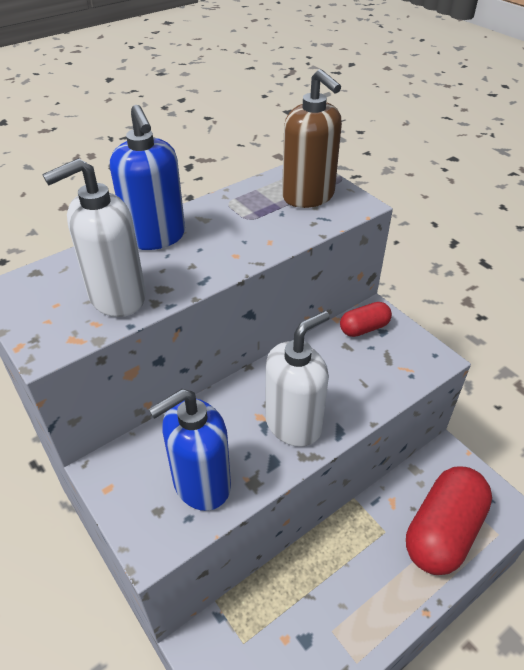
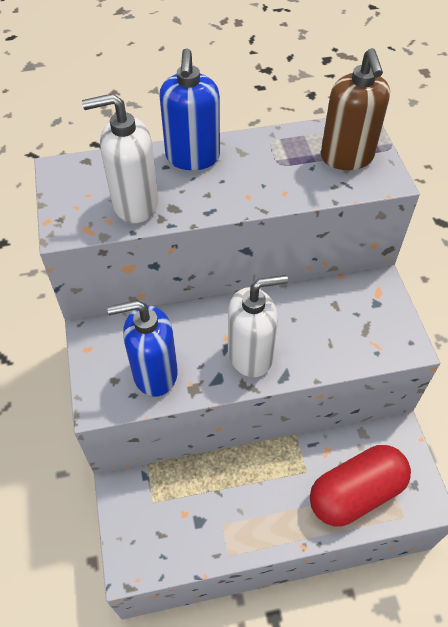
camera: 25 degrees right, 10 degrees up
red capsule [340,302,392,337] -> none

